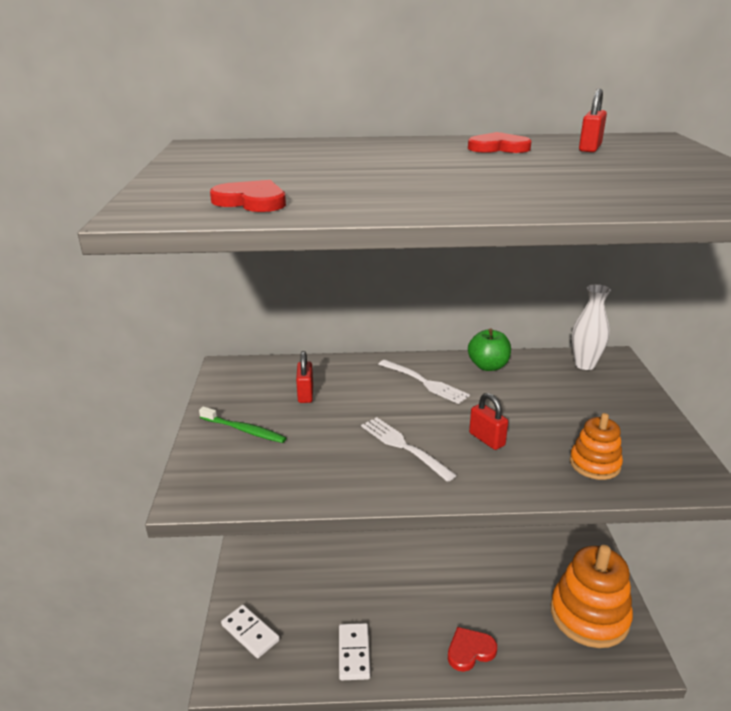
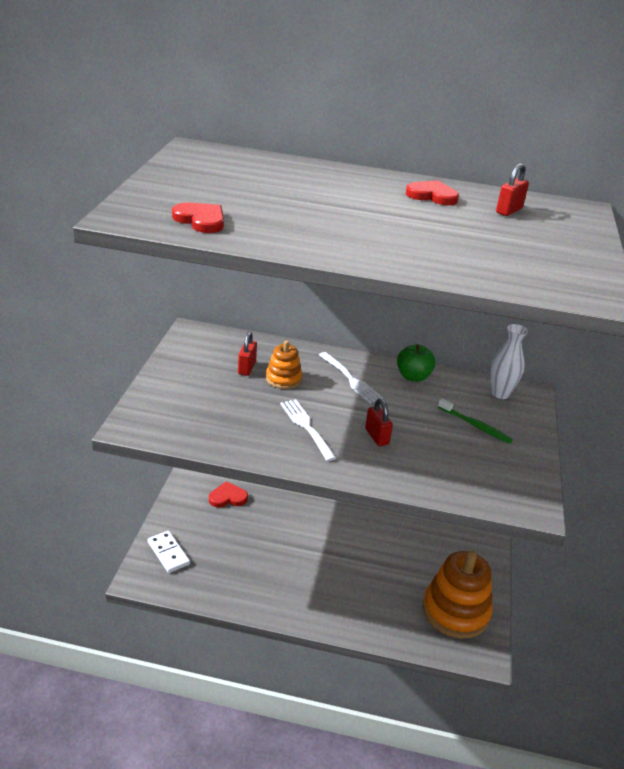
camera: 10 degrees right, 5 degrees up
green toothbrush [199,406,286,443] -> green toothbrush moved to [438,399,513,444]
white domino [339,623,370,680] -> none
red heart [448,627,497,672] -> red heart moved to [209,481,248,508]
orange stacking toy [570,413,623,480] -> orange stacking toy moved to [266,341,302,389]

